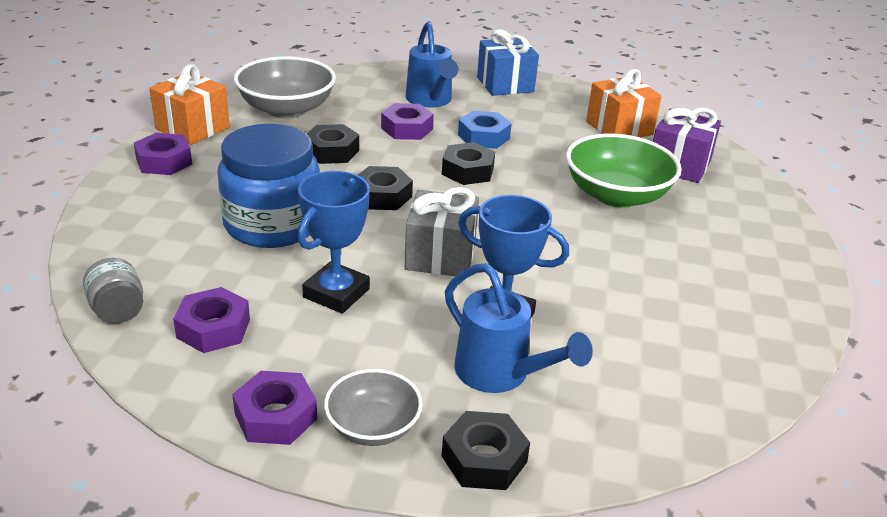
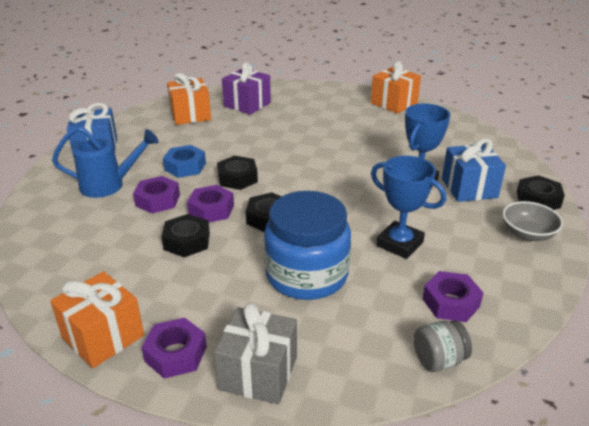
camera: 80 degrees left, 0 degrees up
purple nut [232,371,317,445] -> purple nut moved to [187,185,234,223]
grey bowl [234,56,336,118] -> none
grey gift [405,187,479,276] -> grey gift moved to [214,303,297,405]
blue watering can [445,263,593,393] -> blue gift [442,139,506,202]
green bowl [566,134,682,208] -> none
none -> orange gift [371,61,421,114]

